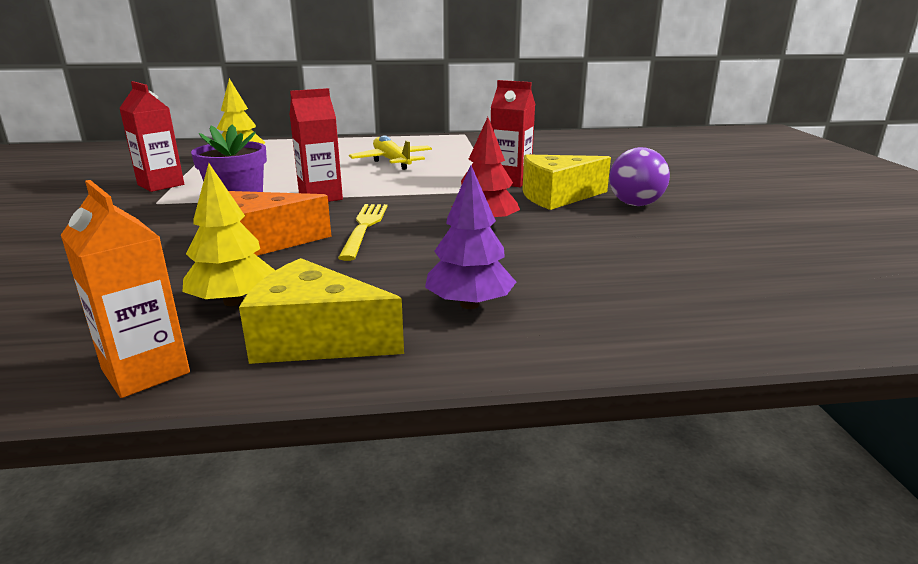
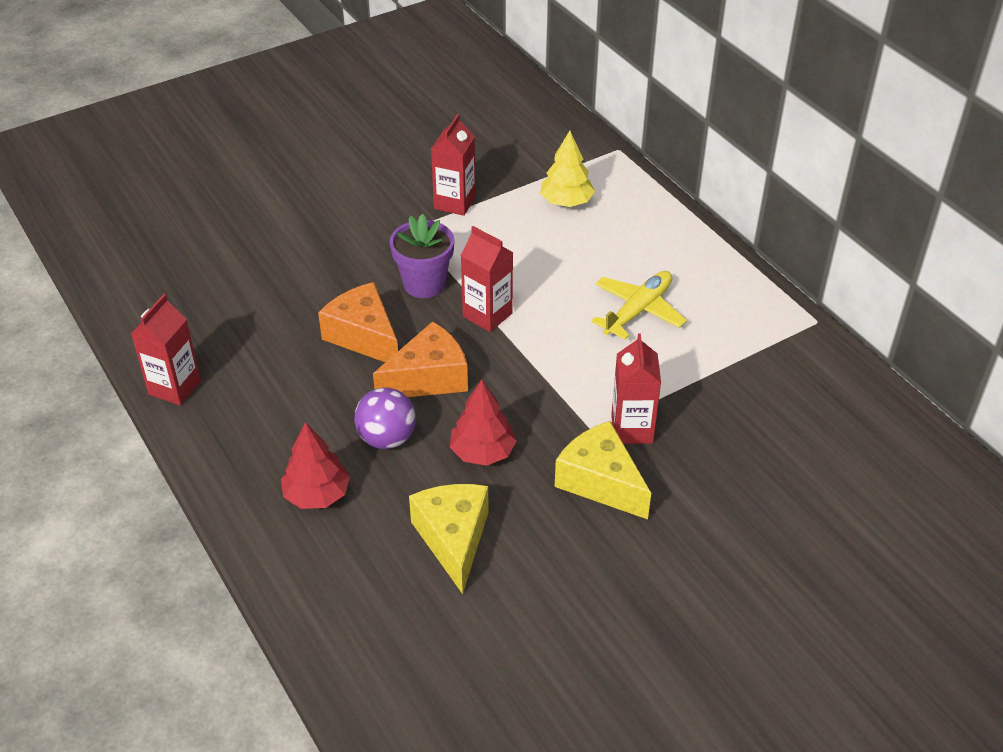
camera: 65 degrees right, 20 degrees up
orange carton [61,180,190,398] -> red carton [131,294,201,405]
yellow tree [183,163,275,306] -> none
yellow cheese [239,258,404,364] -> yellow cheese moved to [409,484,489,594]
yellow fork [338,204,388,261] -> orange cheese [373,321,468,397]
purple tree [425,165,516,309] -> red tree [281,422,350,509]
purple ball [610,147,670,206] -> purple ball moved to [354,387,416,449]

